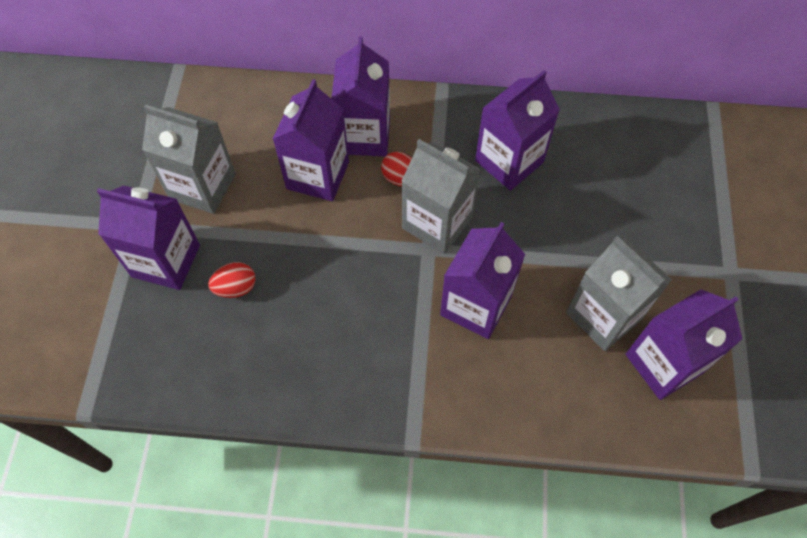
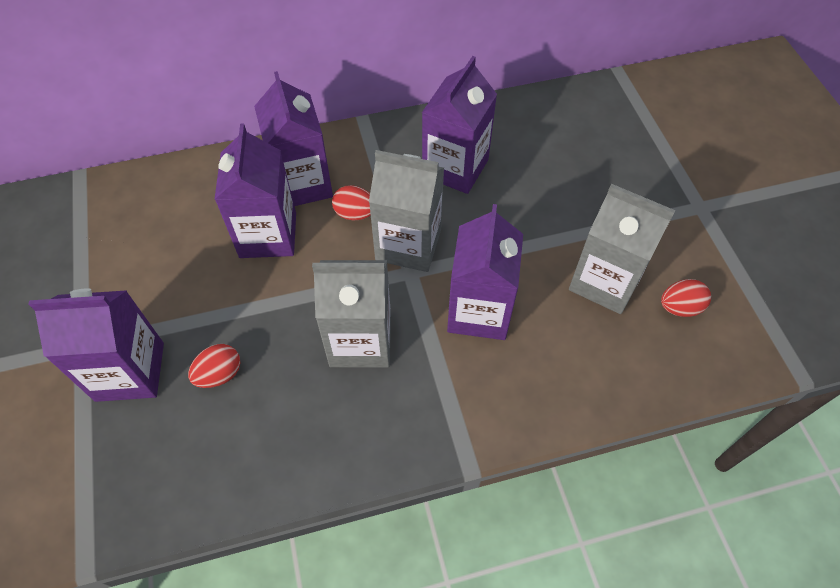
camera: 20 degrees left, 5 degrees down
grey carton [142,104,236,214] -> grey carton moved to [312,260,391,368]
purple carton [625,289,742,400] -> red egg [661,279,711,317]

